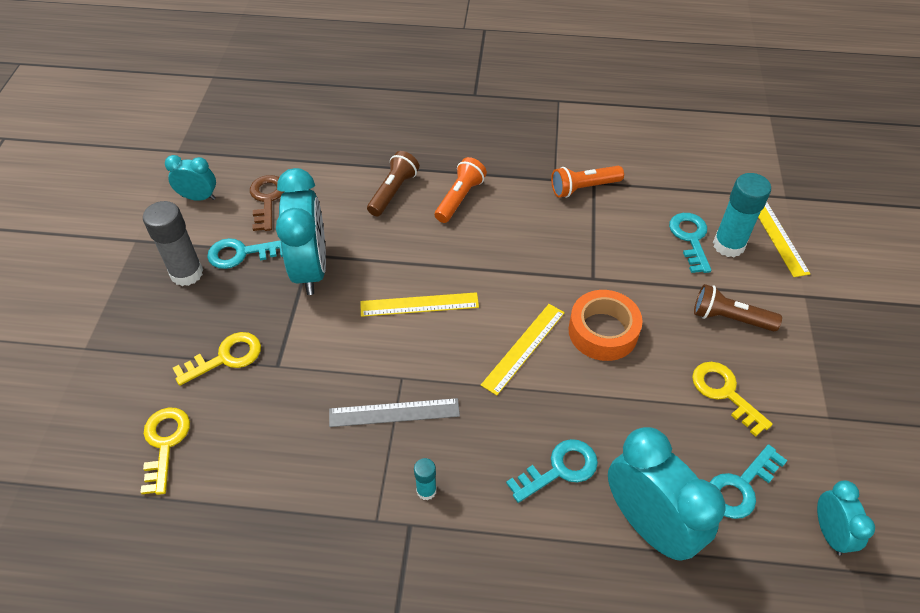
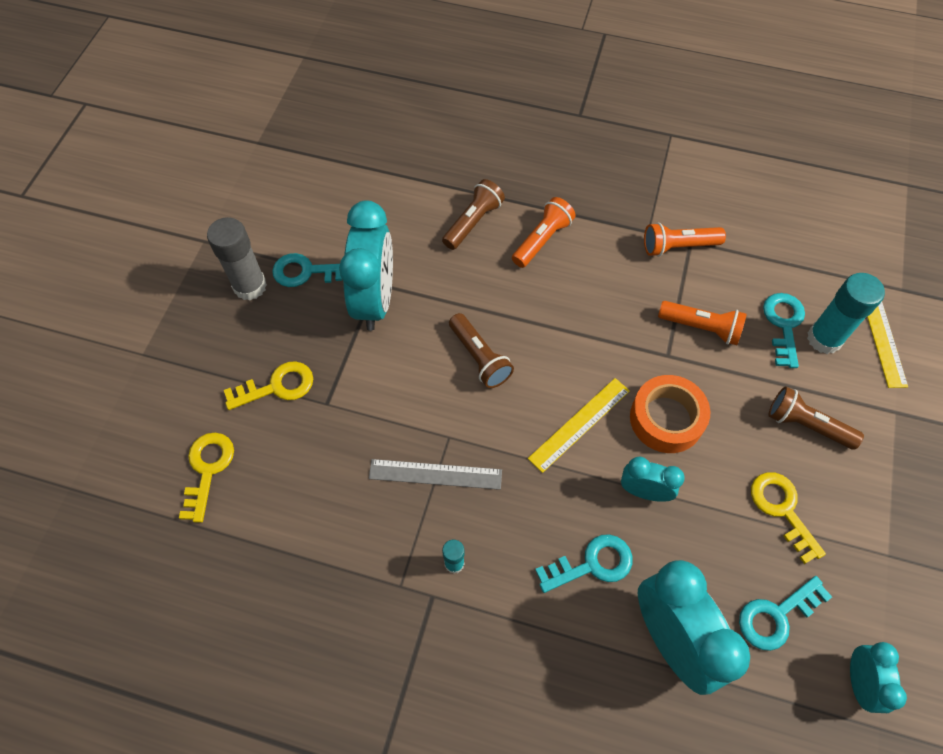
camera: 10 degrees right, 10 degrees up
turquoise clock [165,155,216,201] -> turquoise clock moved to [621,456,685,502]
brown key [250,175,284,231] -> none
yellow ruler [360,292,479,317] -> brown flashlight [449,313,514,388]
none -> orange flashlight [658,301,747,345]

